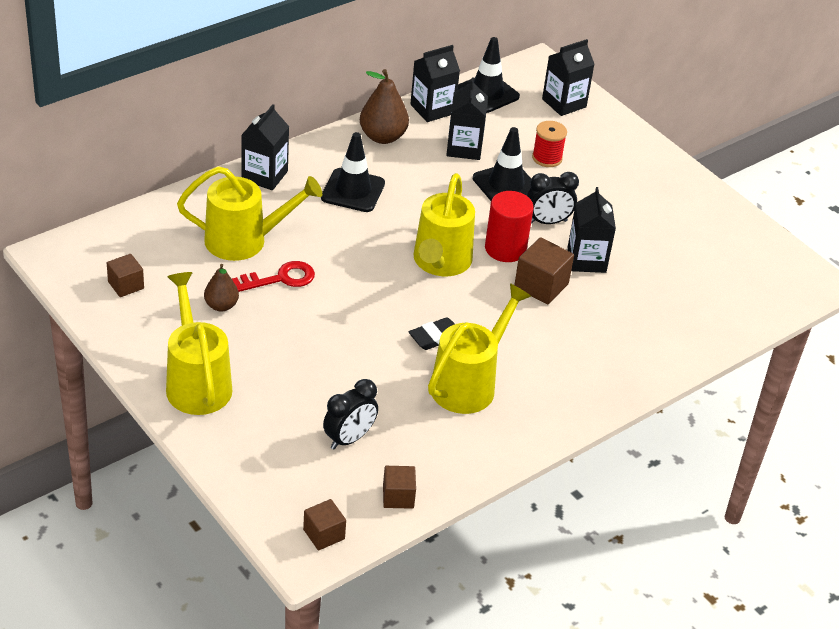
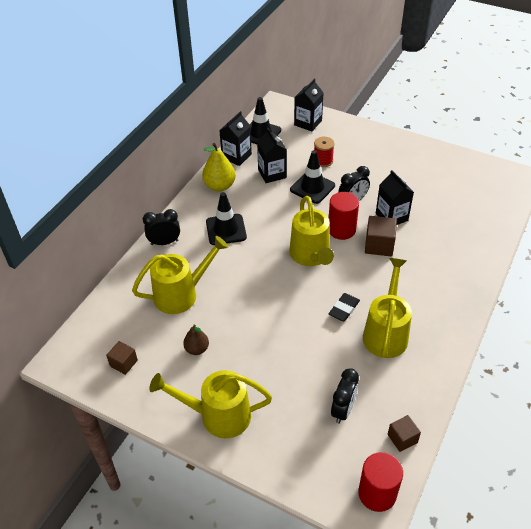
camera: 20 degrees left, 5 degrees up
yellow watering can [166,272,232,415] -> yellow watering can turned 45 degrees counterclockwise [149,370,272,438]
red key [232,261,315,292] -> none
black carton [241,104,289,190] -> black clock [143,209,180,245]
brown cube [303,499,346,551] -> red cylinder [358,452,403,512]
brown pear [360,69,409,144] -> yellow pear [202,143,236,191]

